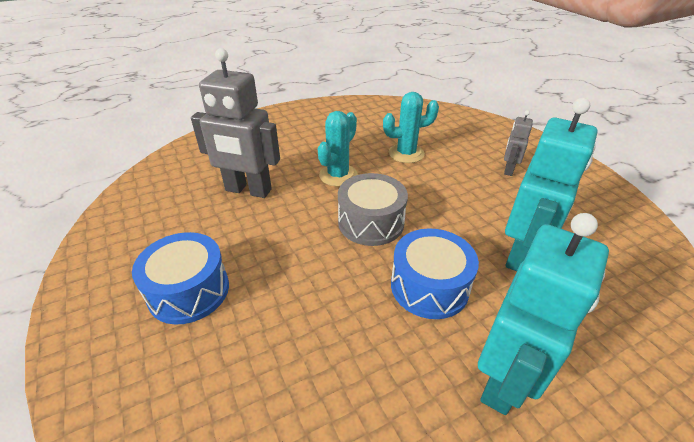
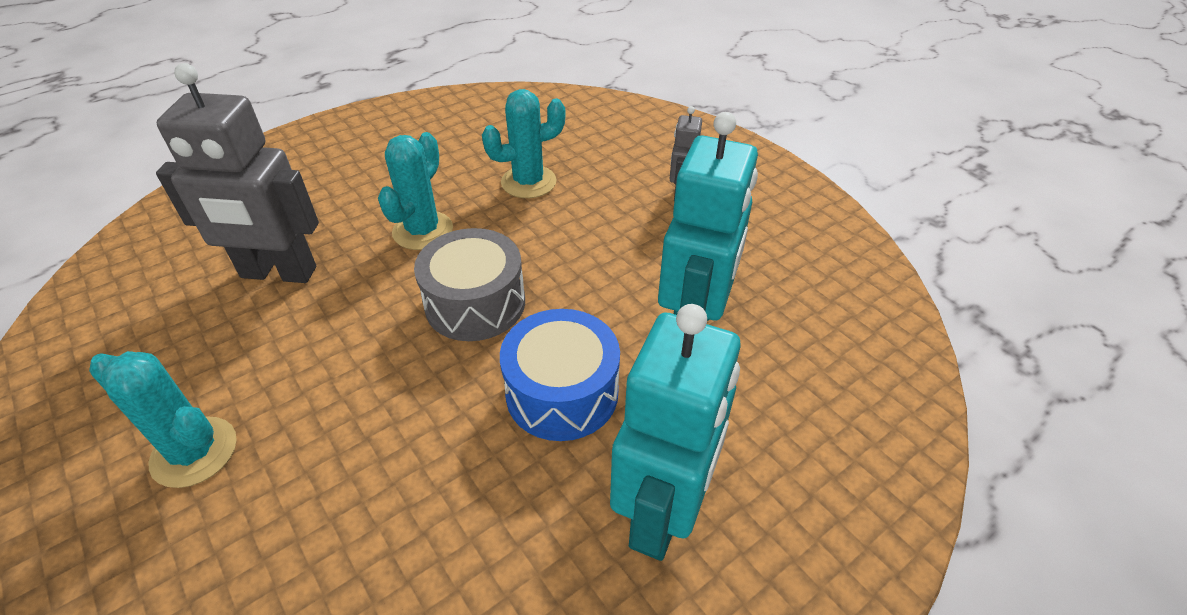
camera: 10 degrees left, 5 degrees up
blue drum [132,232,229,324] -> turquoise cactus [89,351,237,488]

